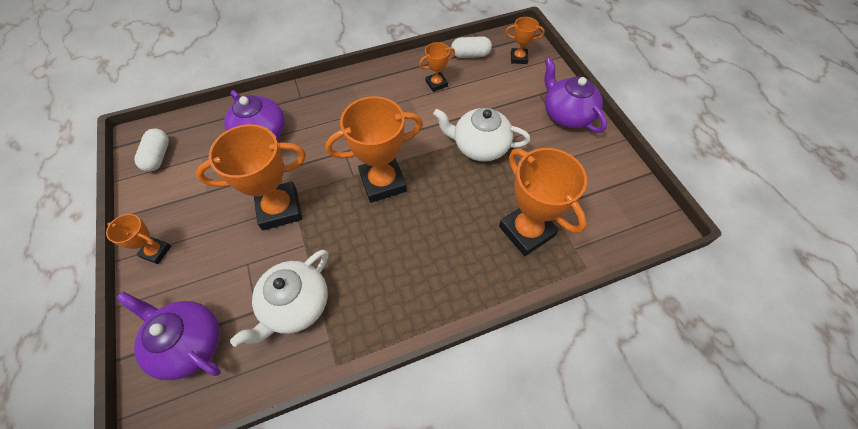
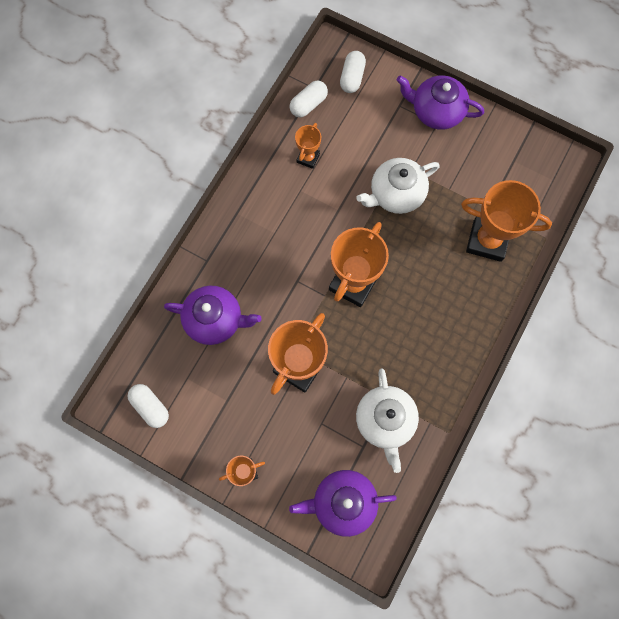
camera: 40 degrees left, 15 degrees up
orange trophy [505,17,545,64] -> white capsule [340,51,366,93]

